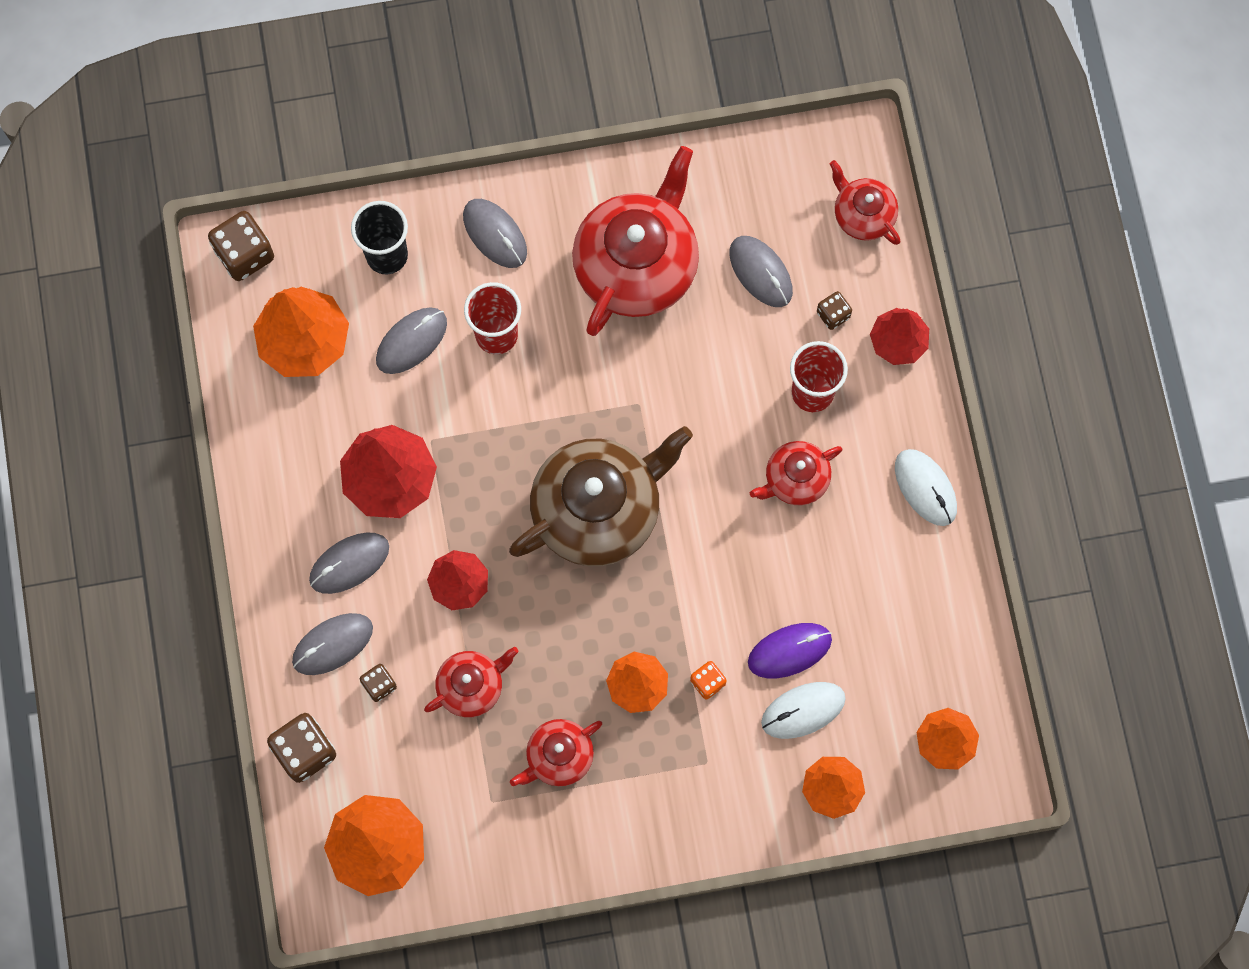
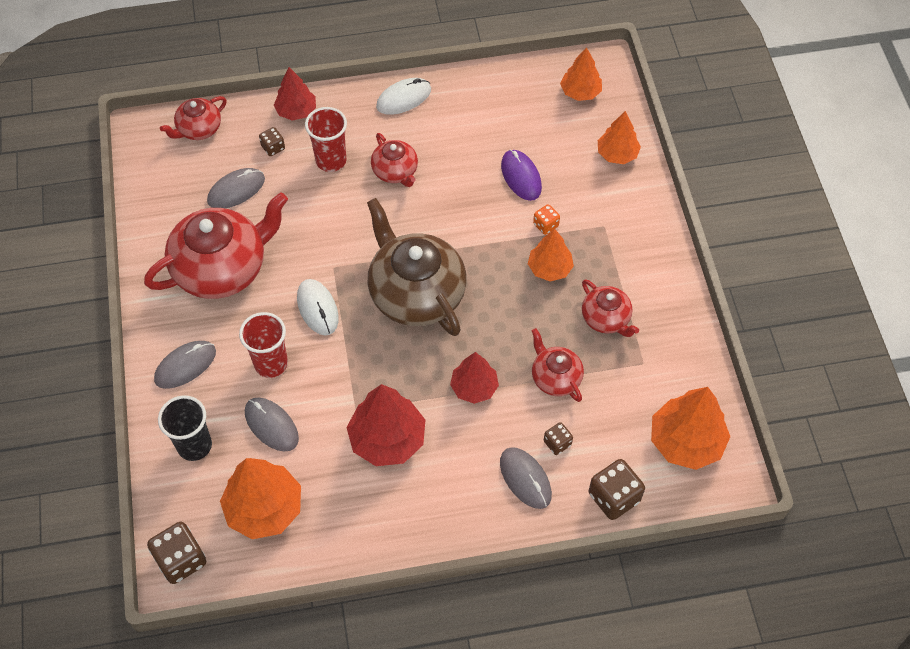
camera: 90 degrees left, 15 degrees down
grey mouse [309,533,389,594] -> none
red teapot [572,146,699,336] -> red teapot turned 120 degrees clockwise [144,192,288,299]
white mouse [761,682,846,739] -> white mouse moved to [297,279,339,335]

